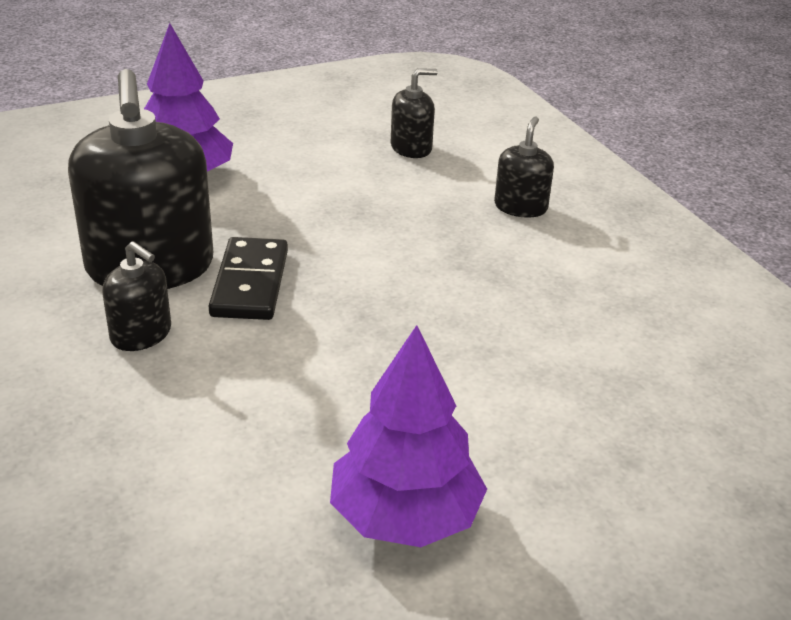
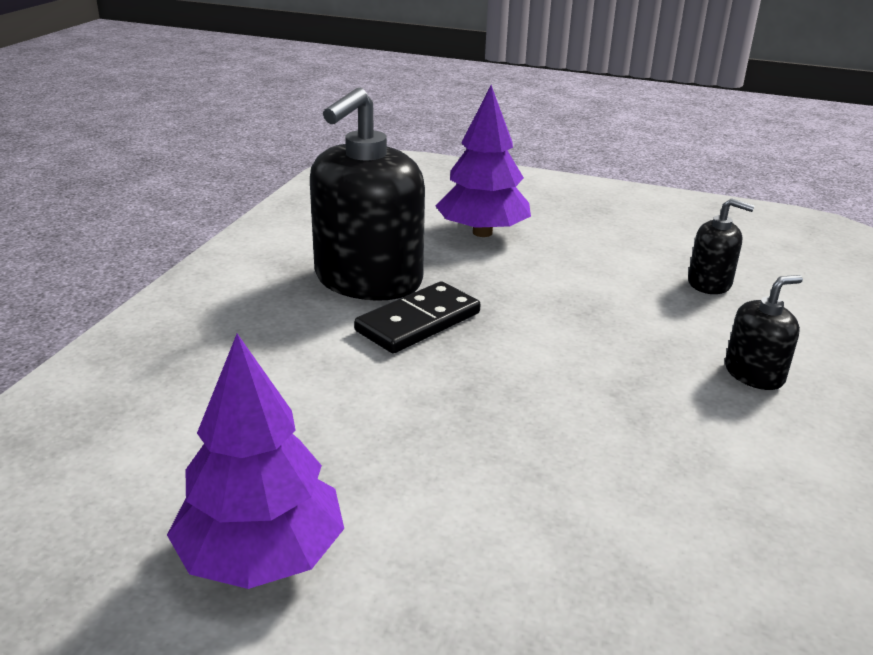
camera: 45 degrees right, 5 degrees down
black soap dispenser [102,241,171,351] -> none

